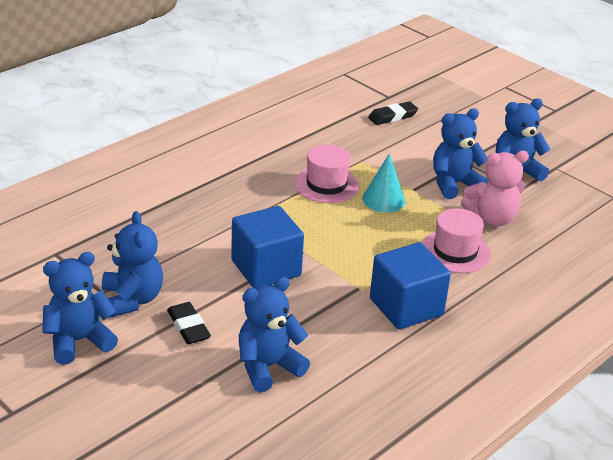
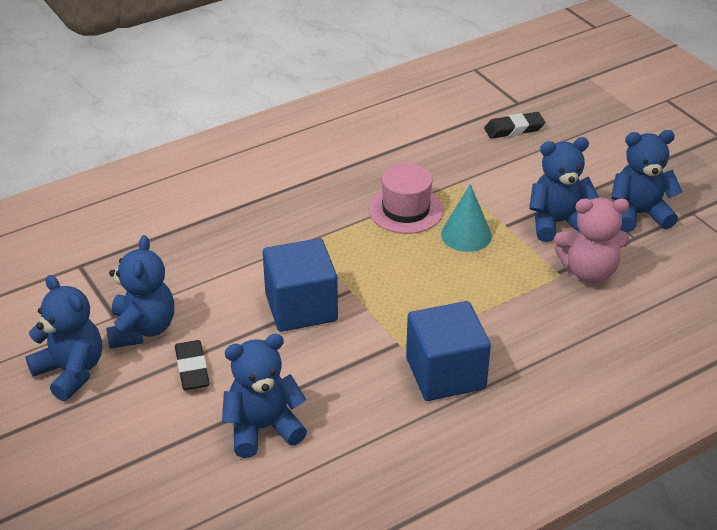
camera: 15 degrees right, 5 degrees up
blue teddy bear [42,252,118,365] -> blue teddy bear turned 60 degrees clockwise [25,275,102,401]
pink hat [422,208,491,273] -> none

